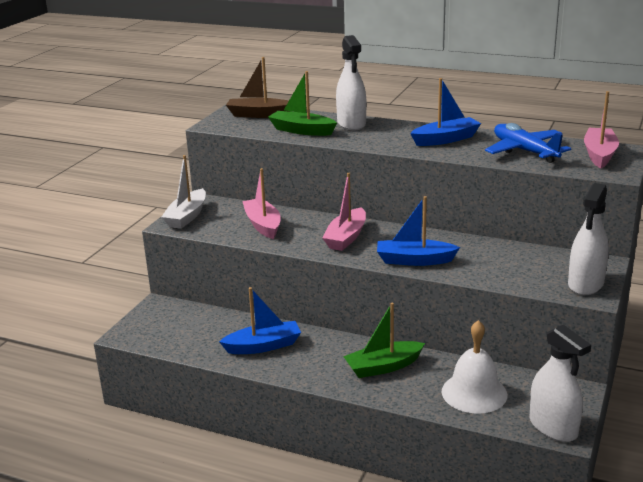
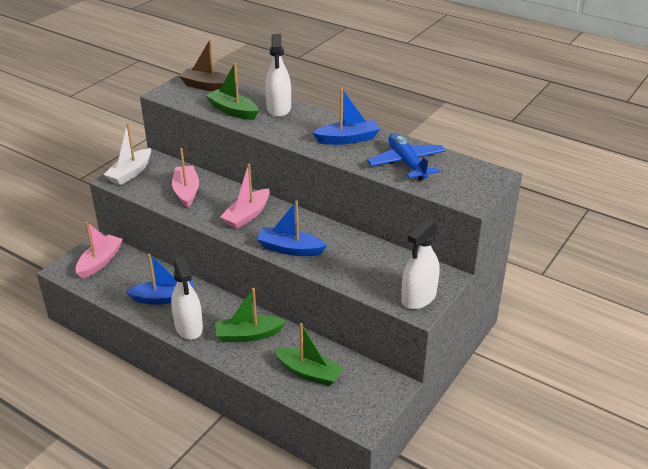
camera: 10 degrees right, 10 degrees up
white bell [442,320,507,414] -> green boat [274,323,344,386]
white spray bottle [530,324,591,442] -> white spray bottle moved to [171,257,203,340]
pink boat [584,91,619,168] -> pink boat moved to [76,222,123,279]

